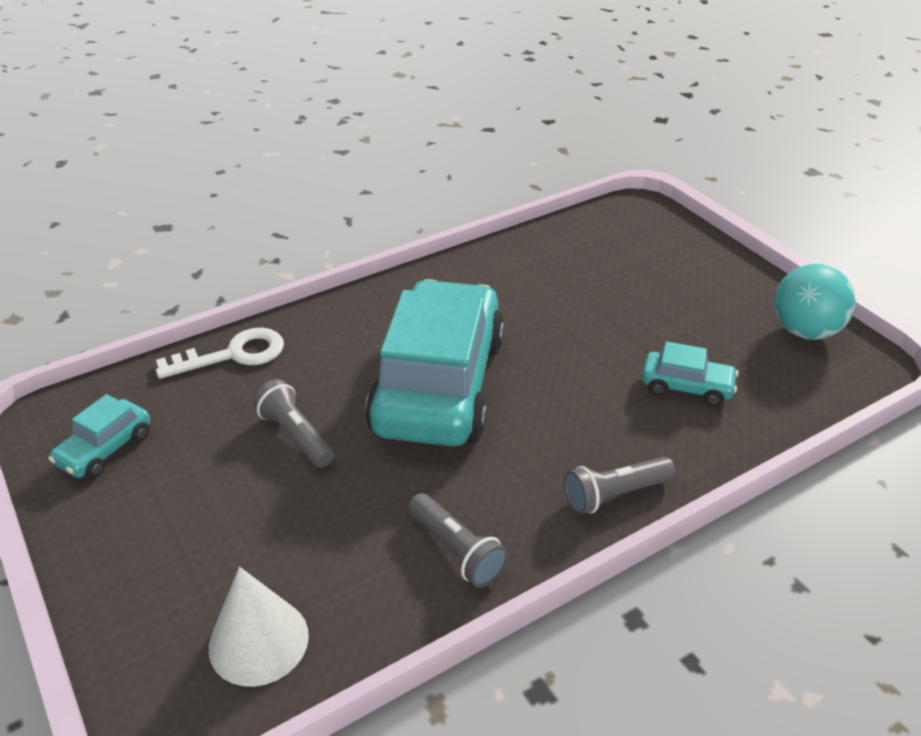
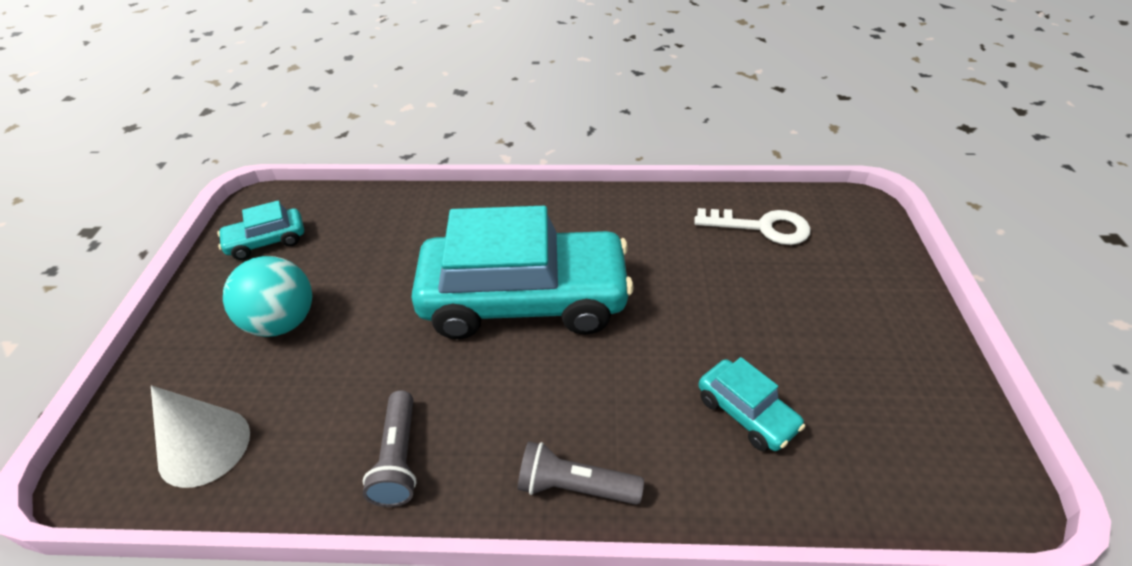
camera: 35 degrees right, 5 degrees up
white key [156,328,284,379] -> white key moved to [694,208,811,245]
grey flashlight [253,379,334,468] -> none
turquoise car [365,279,505,446] -> turquoise car turned 45 degrees clockwise [411,206,634,339]
turquoise ball [774,264,856,340] -> turquoise ball moved to [223,256,312,337]

